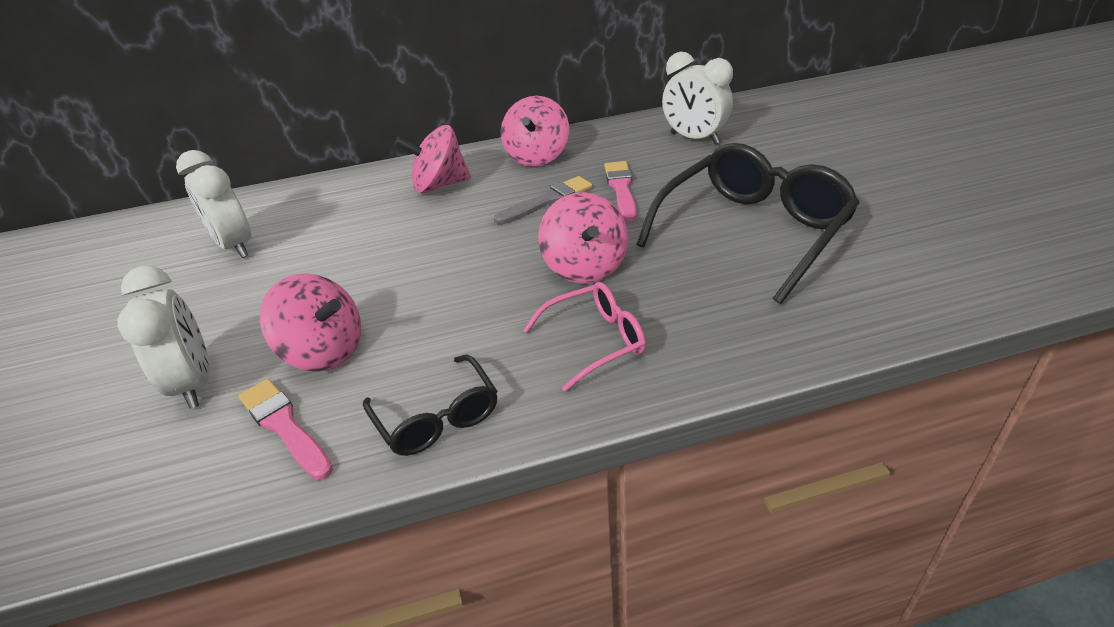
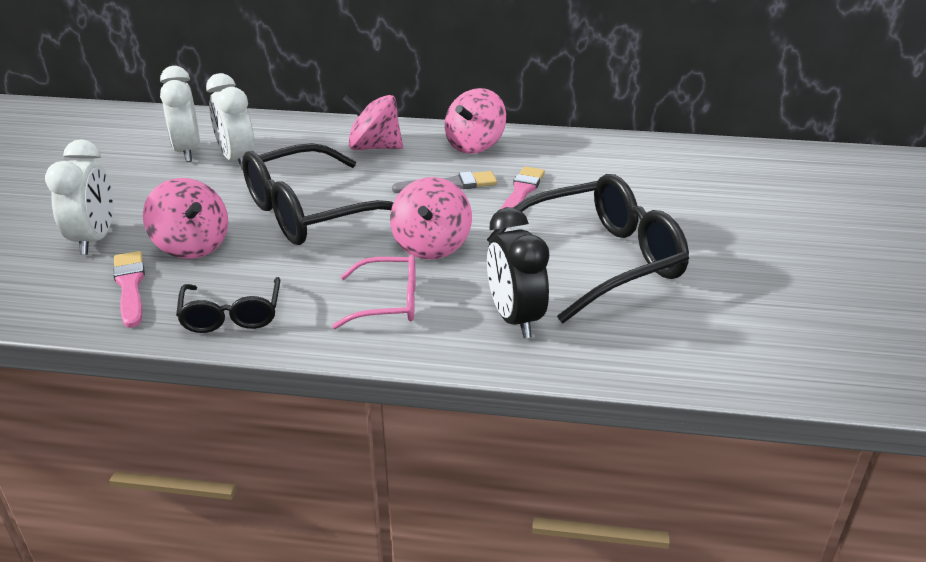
camera: 20 degrees right, 5 degrees down
white clock [662,52,733,144] -> white clock moved to [206,73,254,170]
none -> black glasses [242,143,394,245]
none -> black clock [487,207,549,338]

